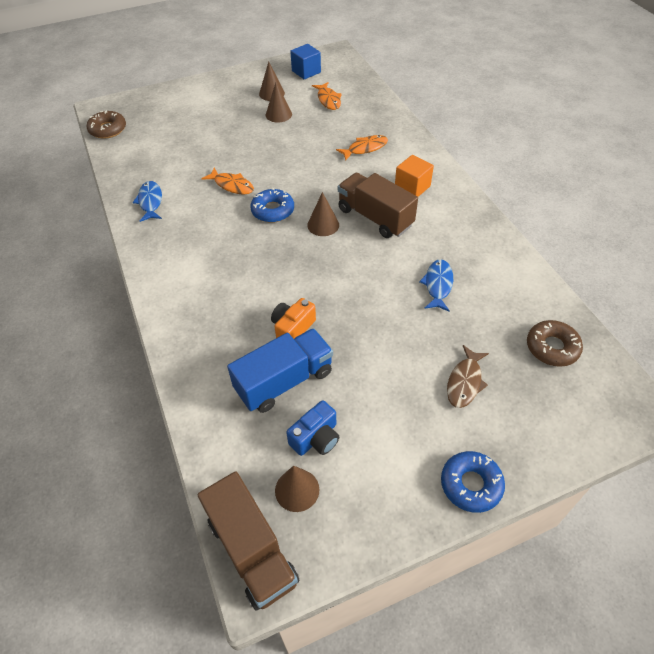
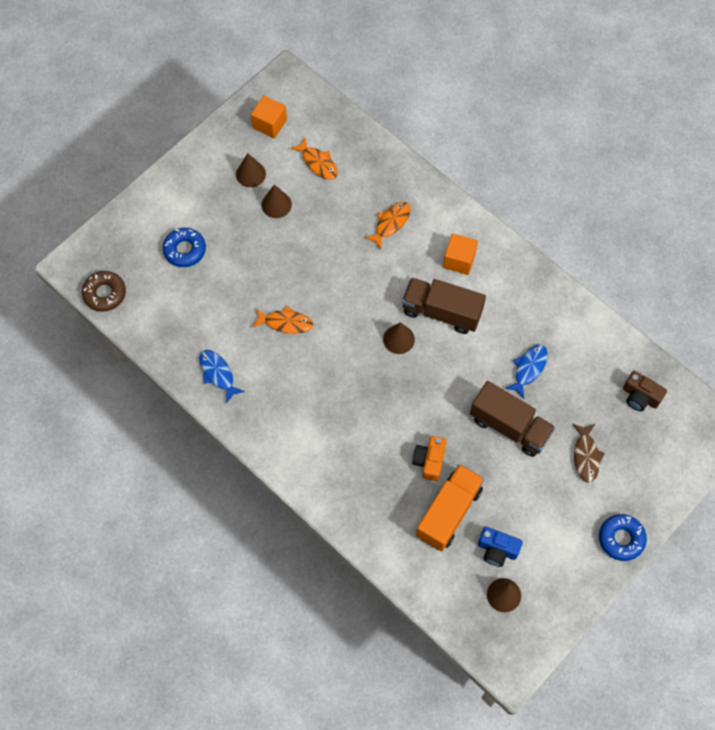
camera: 25 degrees left, 15 degrees up
brown truck [198,471,299,610] -> brown truck moved to [470,381,556,457]
blue truck [227,328,333,413] -> orange truck [416,464,484,551]
blue donut [250,188,294,223] -> blue donut moved to [162,228,206,267]
blue camera [286,400,339,456] -> blue camera turned 90 degrees clockwise [478,527,523,567]
blue cube [290,44,321,79] -> orange cube [251,96,287,138]
blue fish [419,259,453,312] -> blue fish turned 45 degrees clockwise [505,344,548,399]
brown donut [527,320,583,367] -> brown camera [623,371,667,411]

